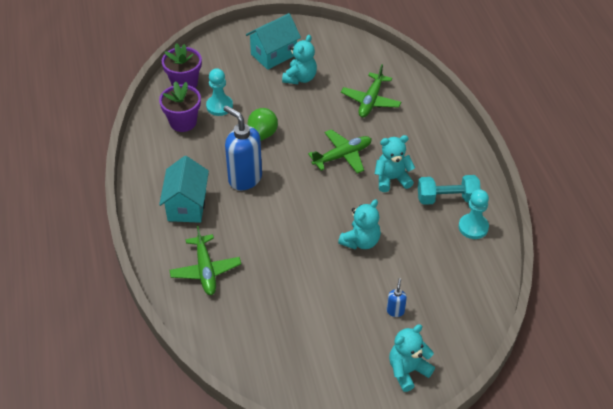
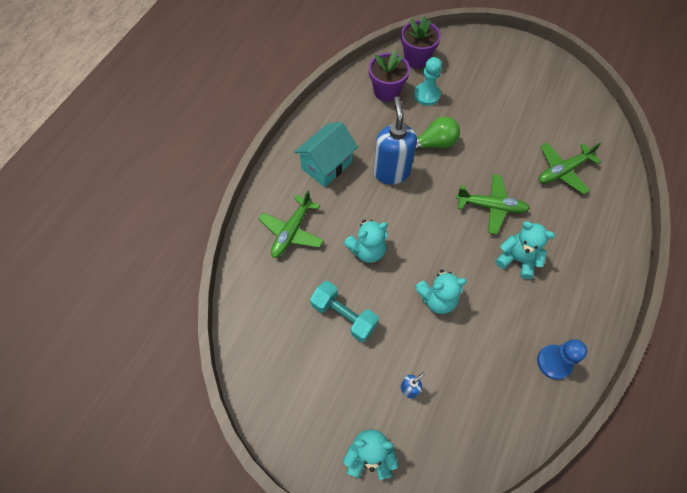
camera: 40 degrees right, 15 degrees up
turquoise house [246,13,301,70] -> none
turquoise teddy bear [282,35,317,84] -> turquoise teddy bear moved to [344,220,388,263]
turquoise dumbbell [418,175,481,205] -> turquoise dumbbell moved to [310,281,379,342]
turquoise pawn [458,189,489,239] -> blue pawn [537,339,587,380]

